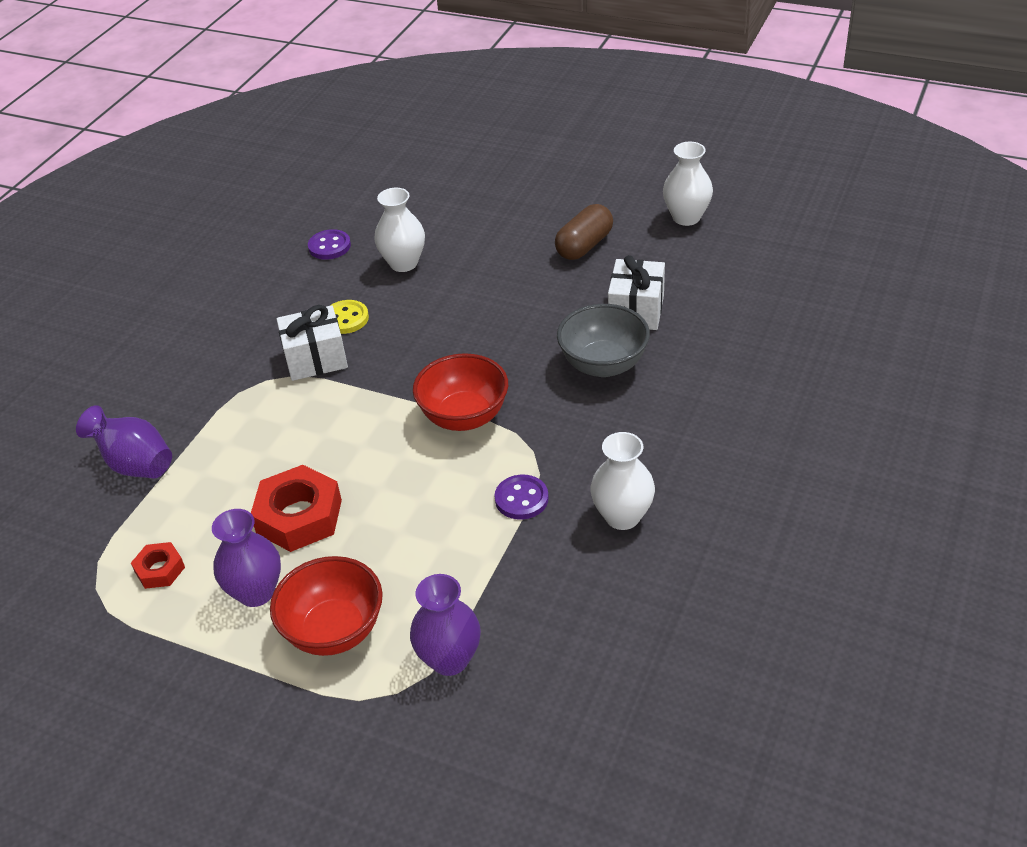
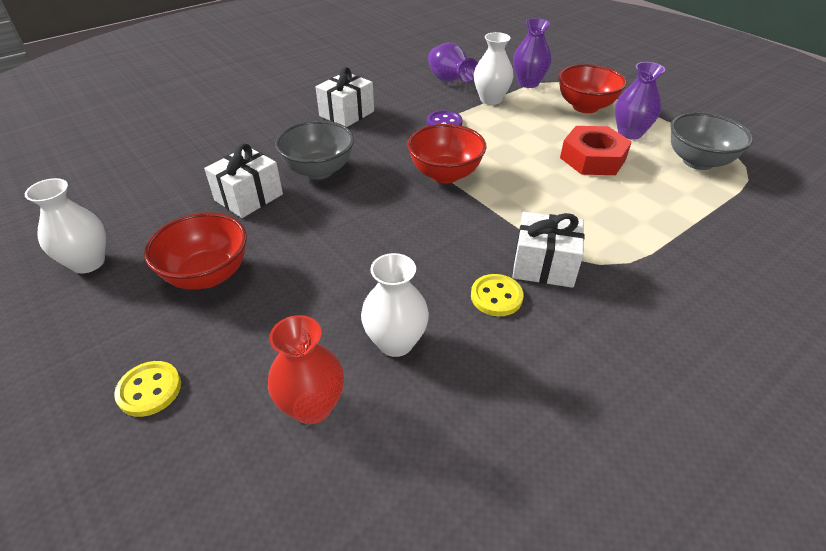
camera: 155 degrees left, 0 degrees up
purple vase [76,405,172,478] -> purple vase moved to [428,43,478,83]
red nut [131,542,185,589] -> grey bowl [670,112,753,170]
purple button [308,229,351,260] -> none
brown capsule [555,204,613,260] -> red bowl [144,212,247,290]
white vase [590,432,655,530] -> white vase moved to [474,32,514,105]
none -> yellow button [114,361,181,417]
none -> red vase [268,315,344,424]
none -> white gift [316,67,374,127]

